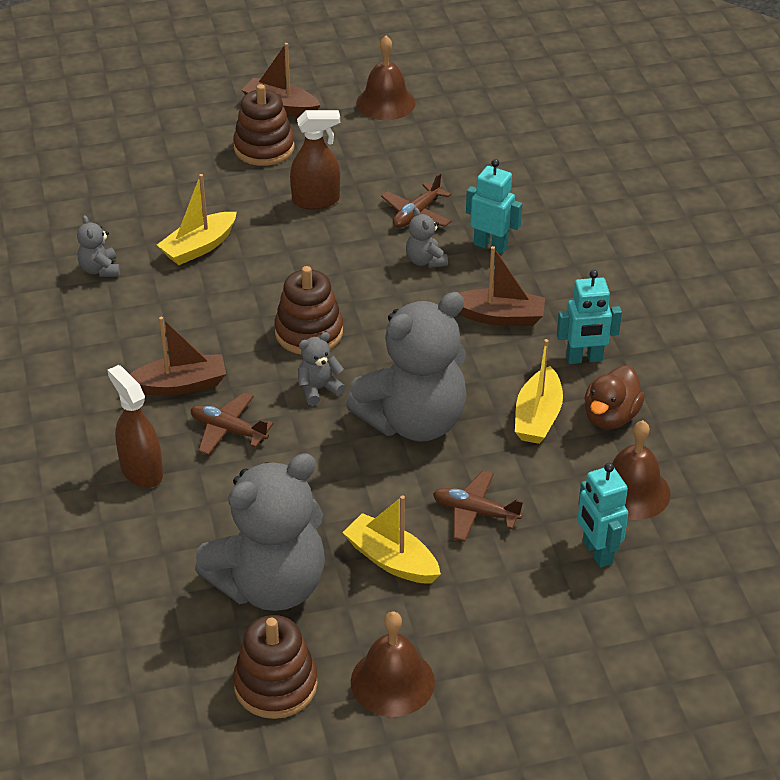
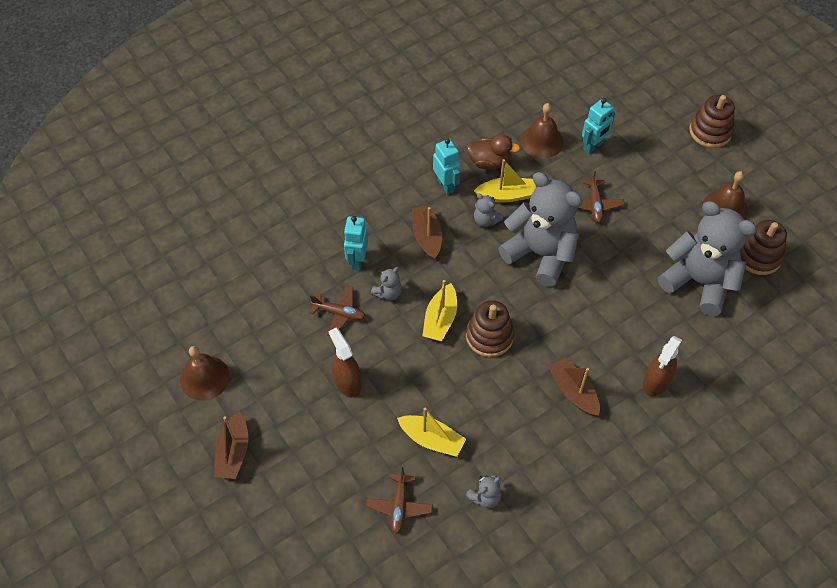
camera: 110 degrees left, 15 degrees up
brown plane [190,393,273,455] -> brown plane moved to [366,467,433,534]
brown stacking toy [233,84,295,166] -> brown stacking toy moved to [689,95,735,148]
grey teddy bear [298,332,345,405] -> grey teddy bear moved to [474,194,503,227]
yellow boat [342,495,441,583] -> yellow boat moved to [422,280,457,341]

